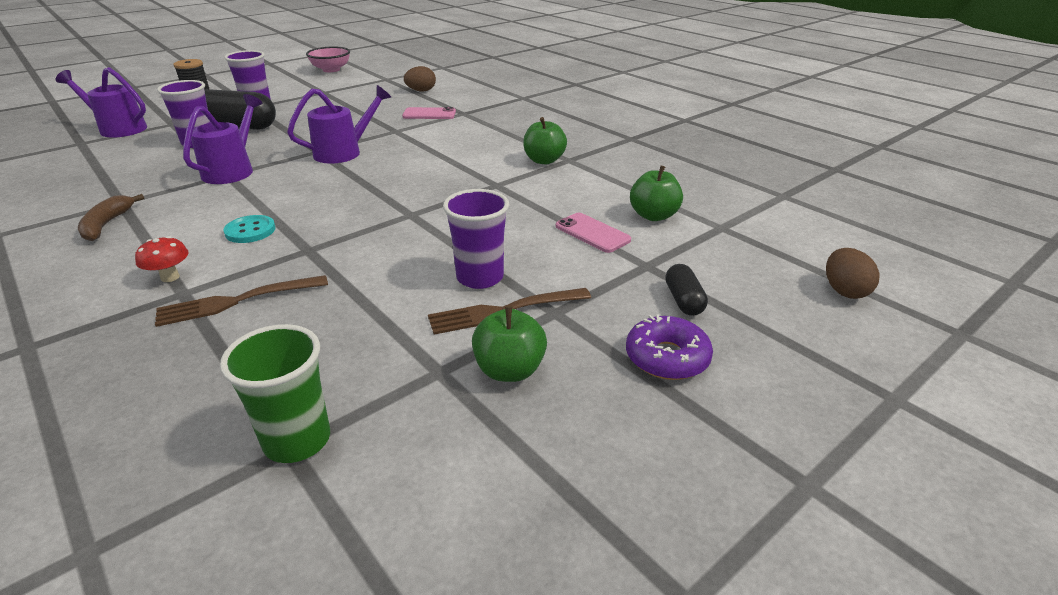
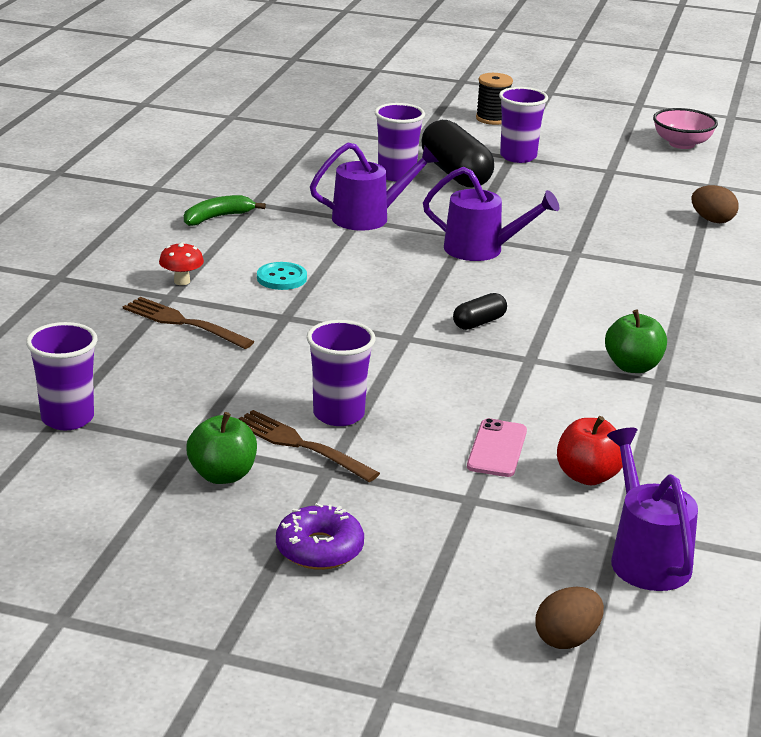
camera: 55 degrees right, 5 degrees down
purple watering can [55,67,147,138] -> purple watering can moved to [607,428,698,591]
brown banana [78,194,144,241] -> green banana [184,195,266,226]
green cup [220,324,330,463] -> purple cup [26,322,97,430]
pink phone [402,107,456,119] -> none
green apple [630,166,683,221] -> red apple [557,416,623,485]
black capsule [665,264,708,316] -> black capsule moved to [453,293,507,330]

